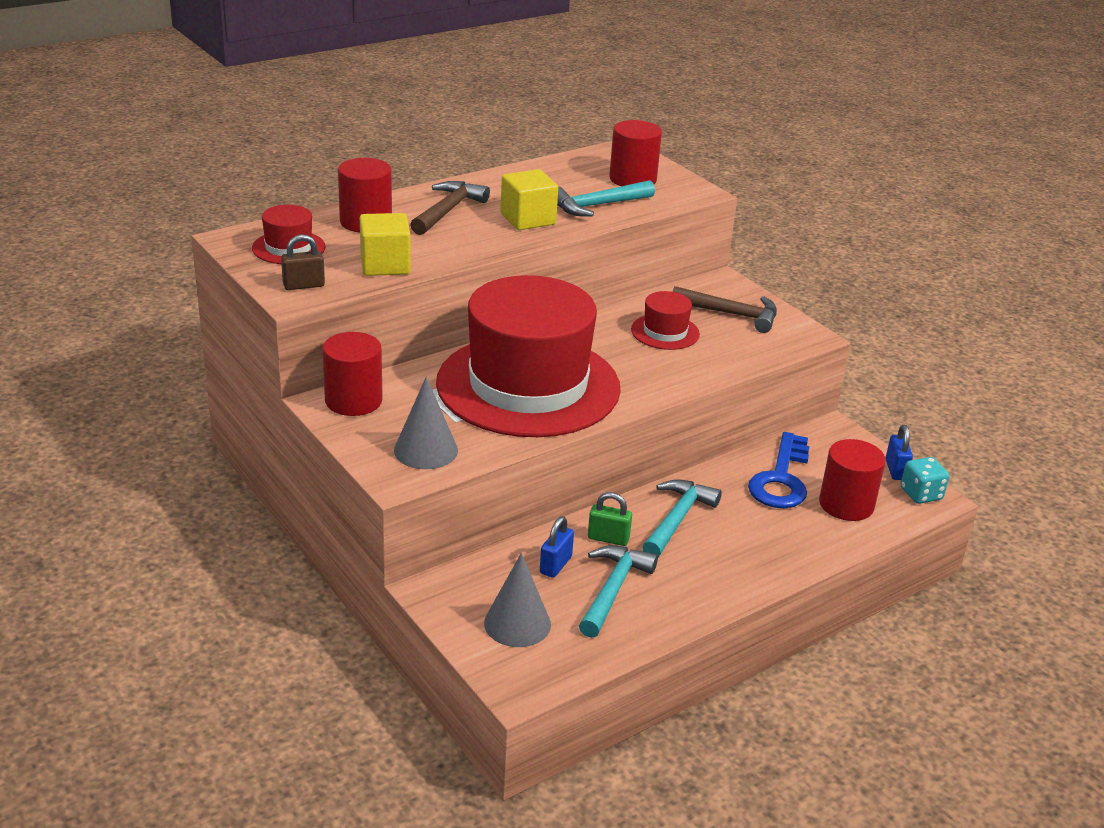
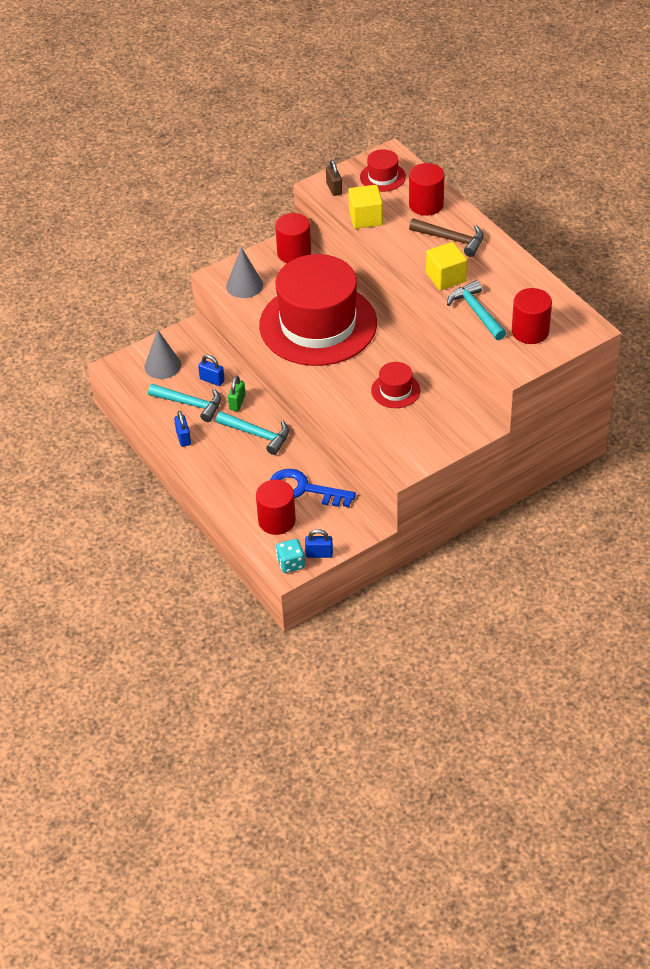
camera: 95 degrees right, 15 degrees up
brown hammer [672,286,777,333] -> none
none -> blue padlock [174,411,191,447]

